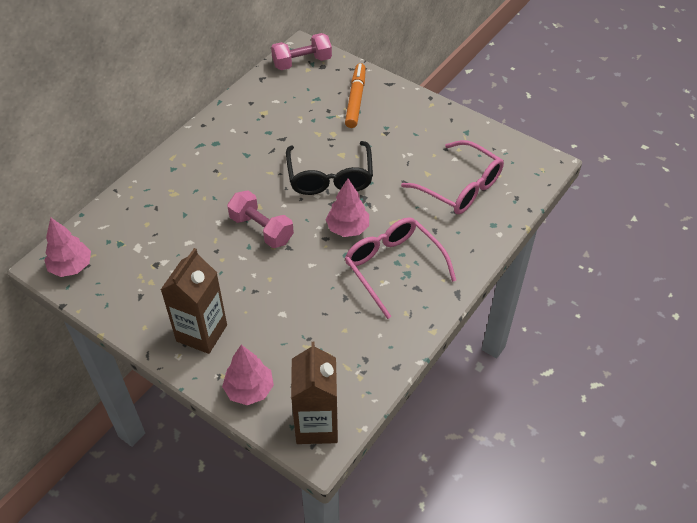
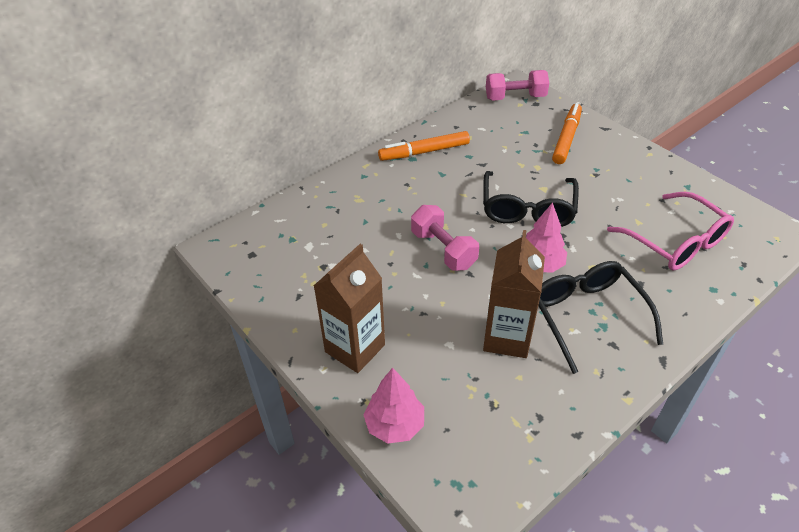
camera: 15 degrees right, 5 degrees down
pink tree [44,218,91,277] -> none
brown carton [291,342,338,444] -> brown carton moved to [483,230,545,358]
pink glasses [345,217,456,319] -> black glasses [538,261,663,374]
none -> orange marker [378,131,470,161]

